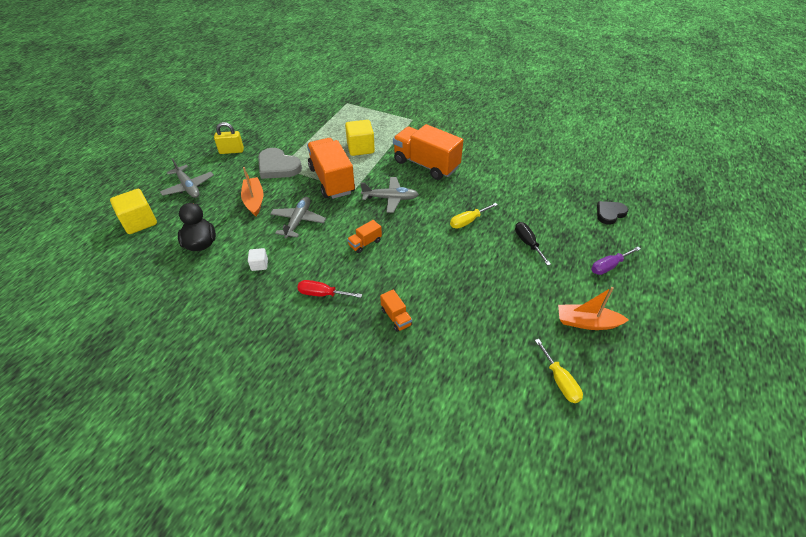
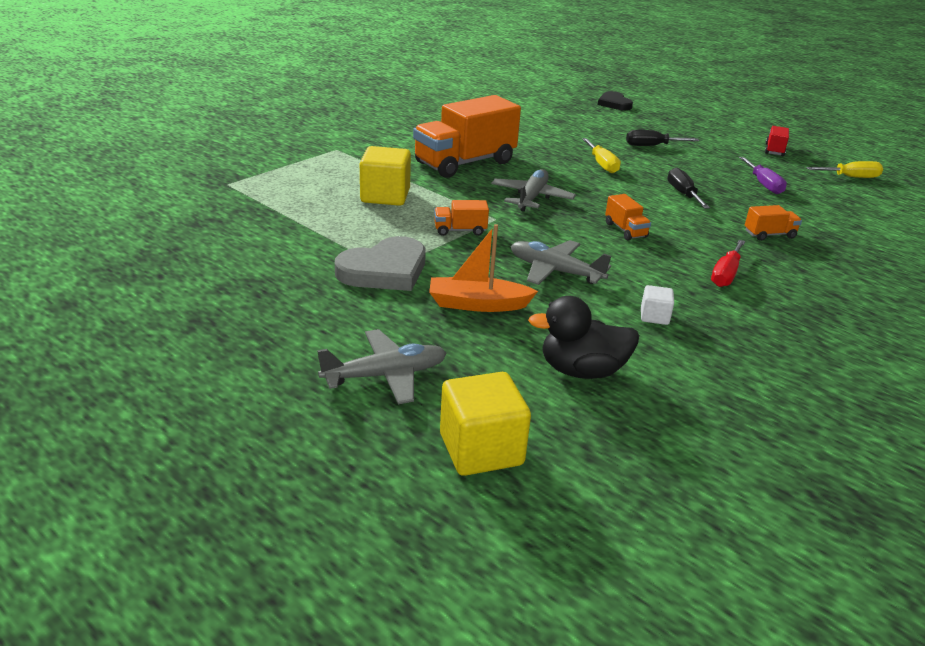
camera: 75 degrees left, 15 degrees down
yellow padlock [214,122,244,154] -> none
orange truck [307,138,355,199] -> orange truck [434,200,489,236], size x0.43
orange boat [558,287,629,330] -> red truck [765,126,789,156]
purple screwdriver [591,247,641,275] -> purple screwdriver moved to [739,157,787,194]
none -> black screwdriver [667,167,710,209]

